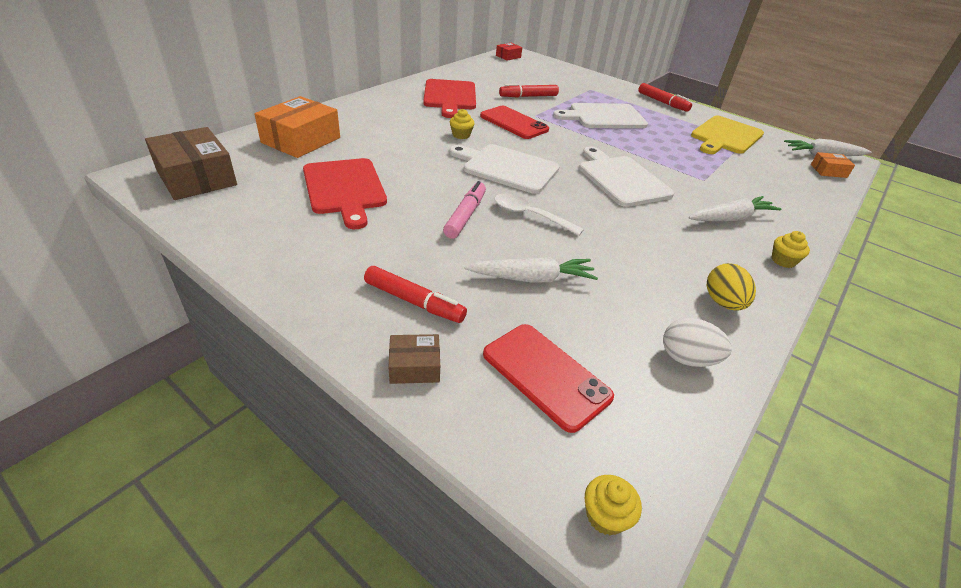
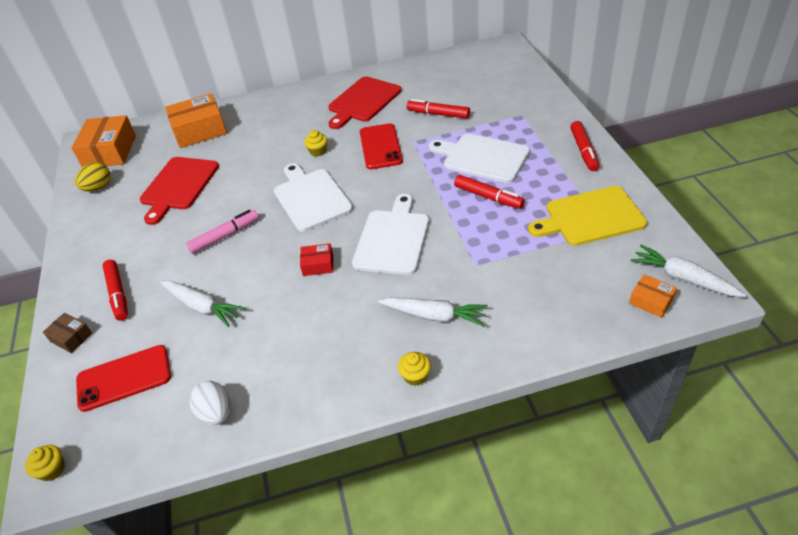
camera: 45 degrees right, 5 degrees up
brown box [145,127,237,200] -> orange box [72,115,136,167]
red phone [483,324,614,433] -> red phone turned 75 degrees clockwise [76,345,171,412]
white spoon [494,193,584,236] -> none
red box [496,43,522,61] -> red box moved to [300,243,333,276]
yellow egg [707,263,756,311] -> yellow egg moved to [75,162,111,192]
none -> red marker [454,175,525,209]

